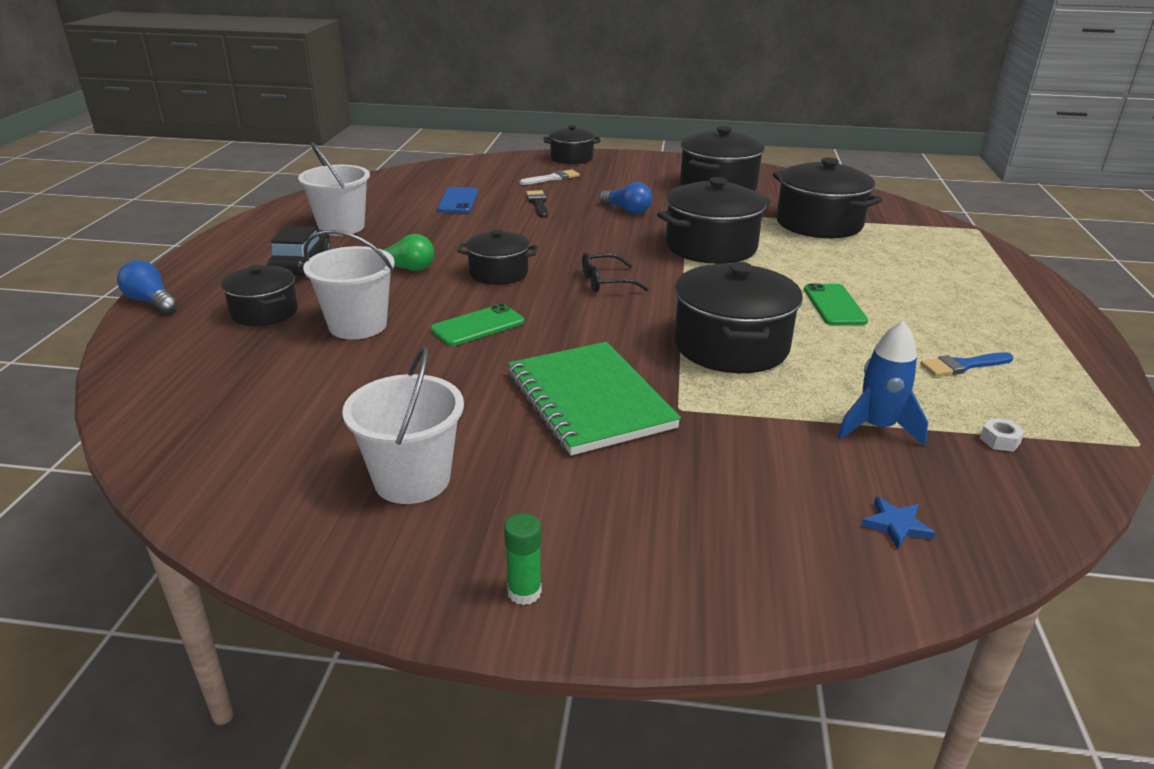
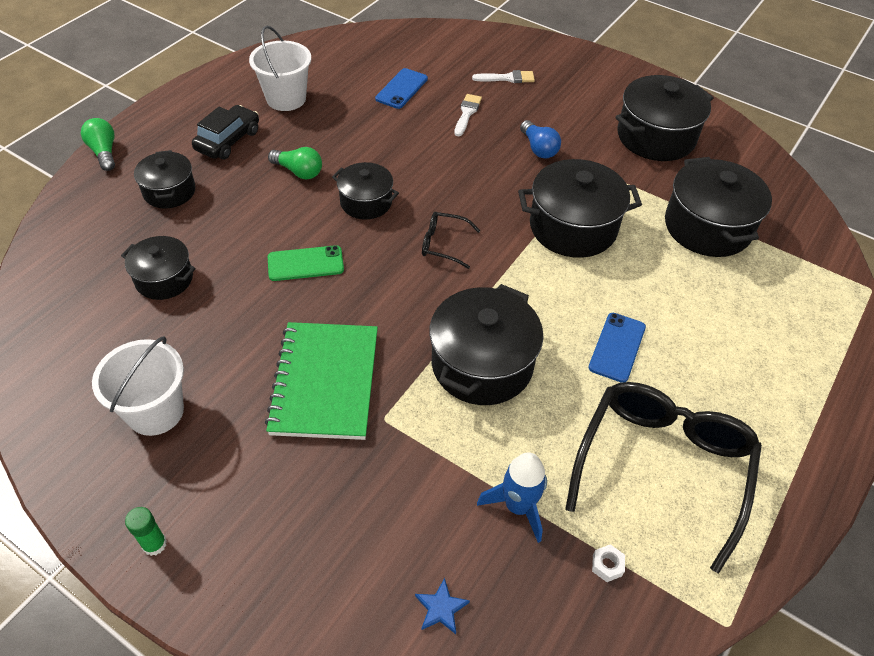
camera: 25 degrees right, 20 degrees up
blue light bulb [117,260,178,314] -> green light bulb [81,118,115,171]
white bucket [303,230,395,339] -> none
black brush [526,190,548,218] -> white brush [454,94,482,136]
black pot [544,125,601,164] -> black pot moved to [121,236,195,300]
green phone [804,283,868,325] -> blue phone [588,313,646,383]
blue brush [920,352,1013,376] -> black glasses [565,382,762,573]

